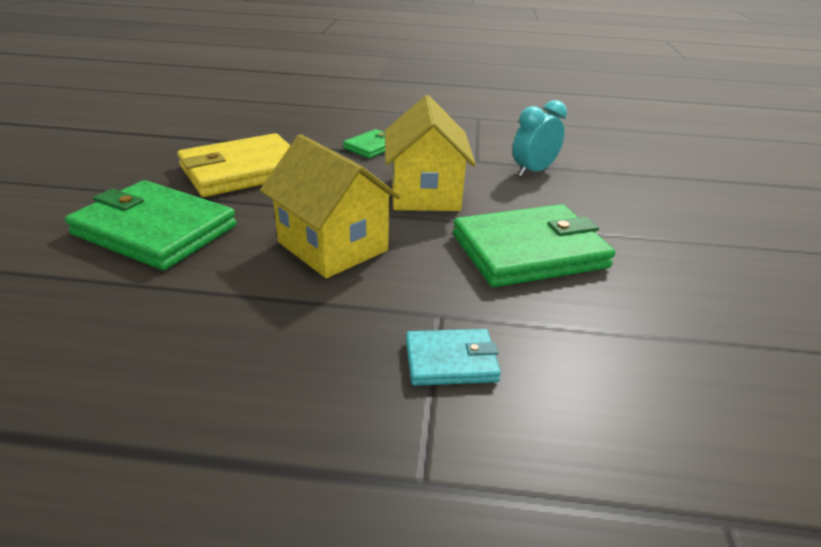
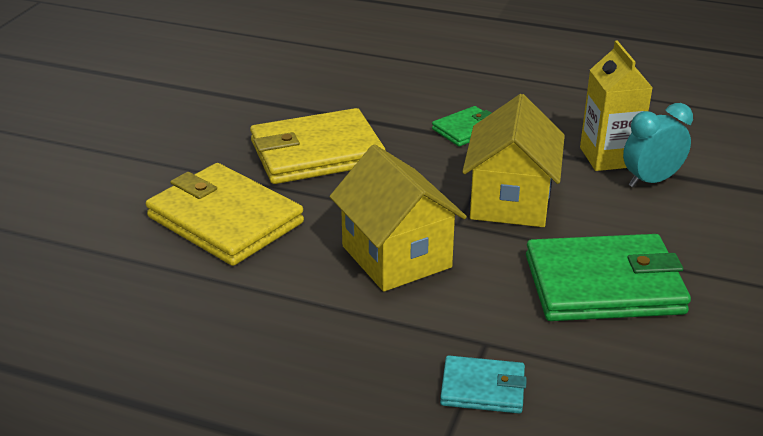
camera: 15 degrees right, 0 degrees up
green wallet [65,180,236,270] -> yellow wallet [146,163,304,266]
none -> yellow carton [580,40,653,171]

